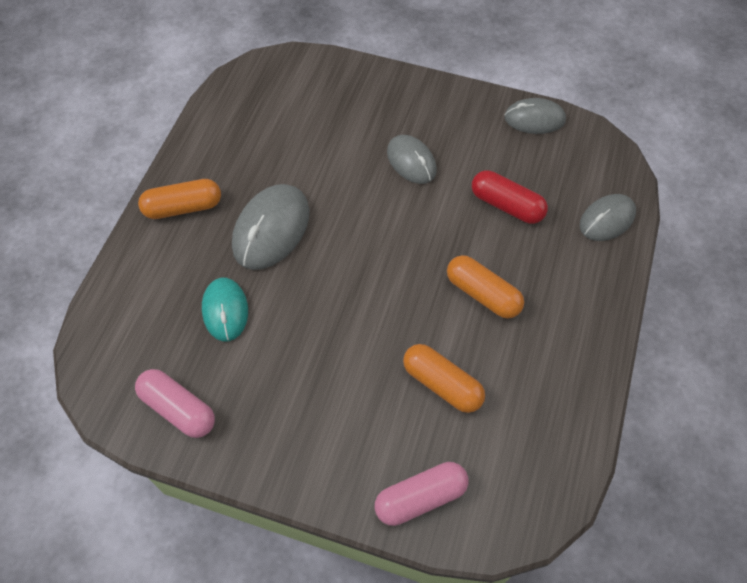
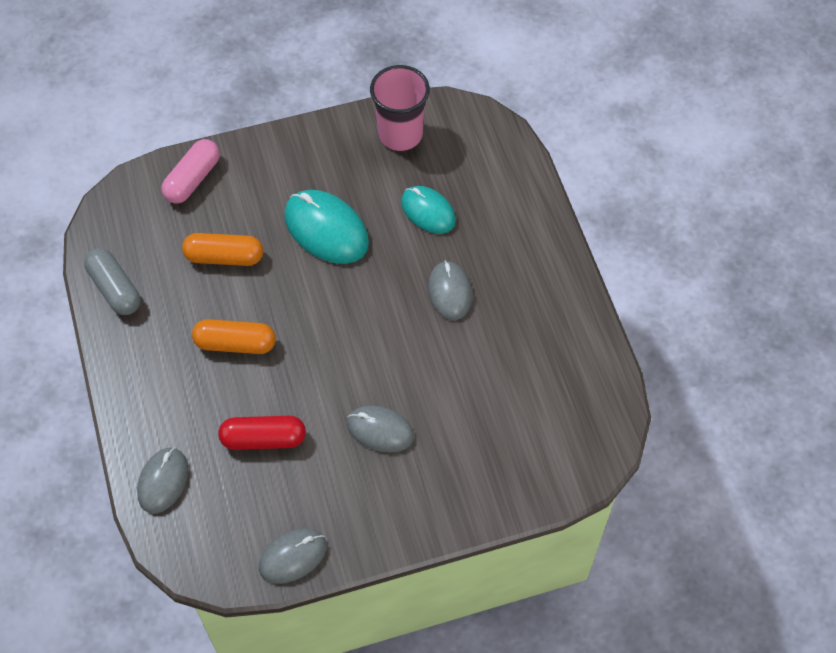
camera: 145 degrees right, 0 degrees up
pink capsule [135,369,215,438] -> pink cup [370,65,430,151]
orange capsule [138,179,221,219] -> none
grey mouse [232,184,309,270] -> grey mouse [428,261,472,320], size x0.65
none -> grey capsule [84,248,140,315]
none -> turquoise mouse [284,190,369,264]

